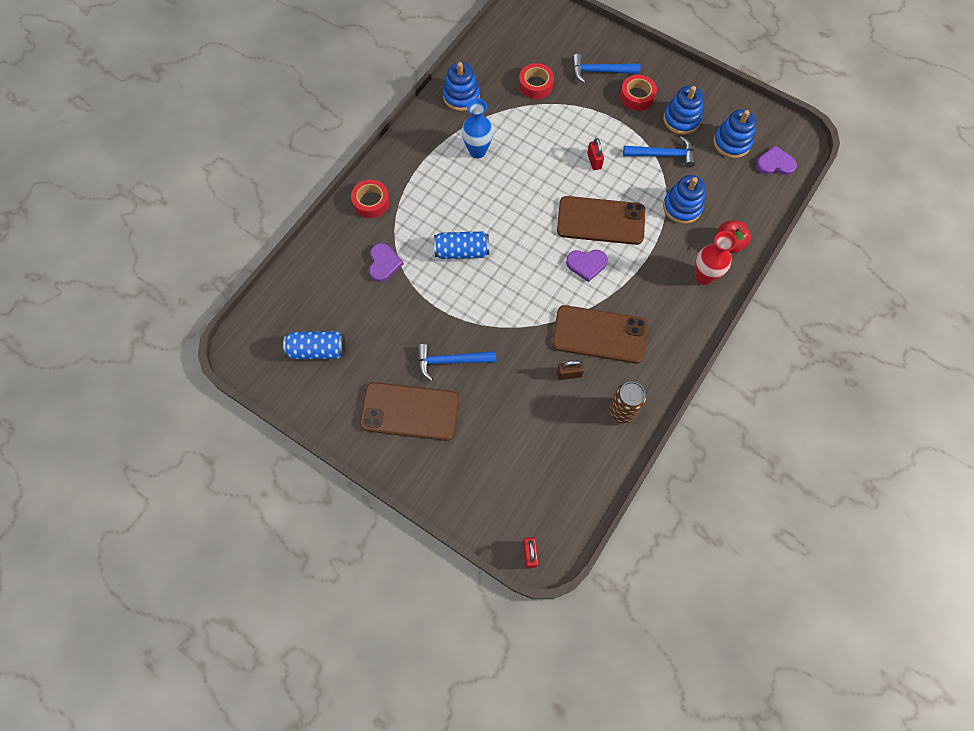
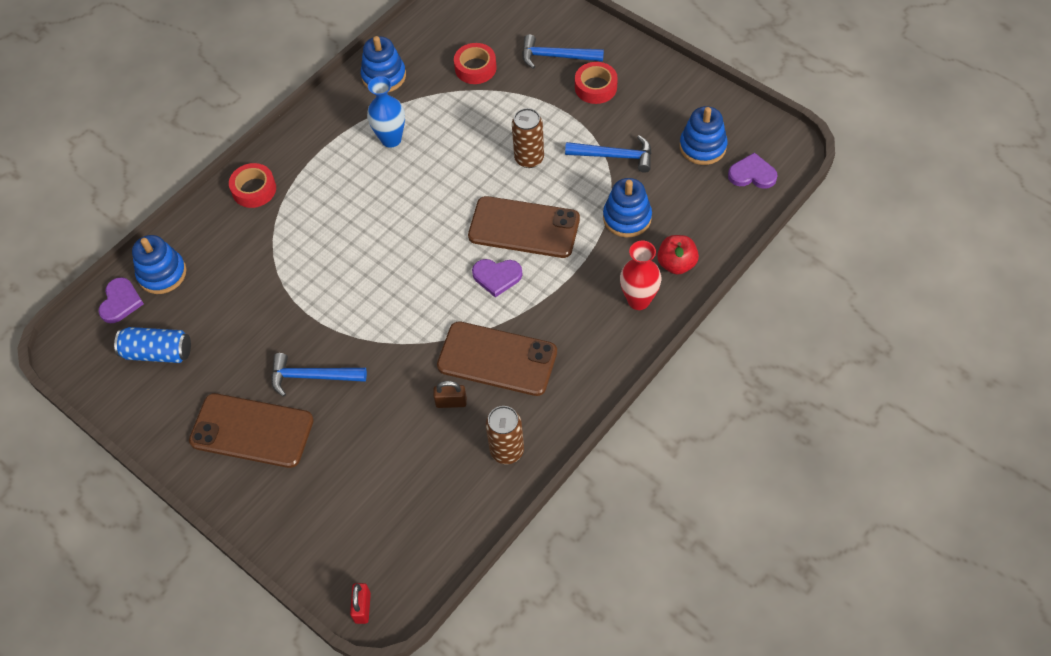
camera: 10 degrees right, 10 degrees down
purple heart [369,243,404,282] -> purple heart moved to [98,277,144,323]
blue can [434,231,489,259] -> none
red padlock [587,138,604,170] -> brown can [512,108,544,168]
blue stacking toy [663,86,703,135] -> blue stacking toy moved to [132,235,187,294]

